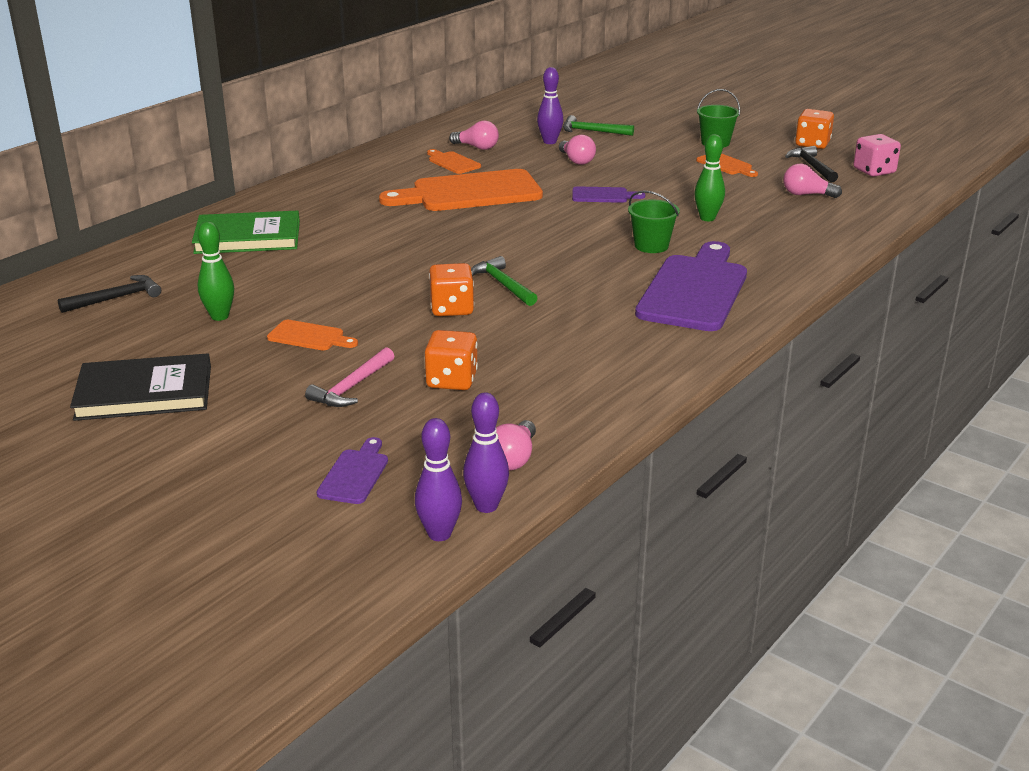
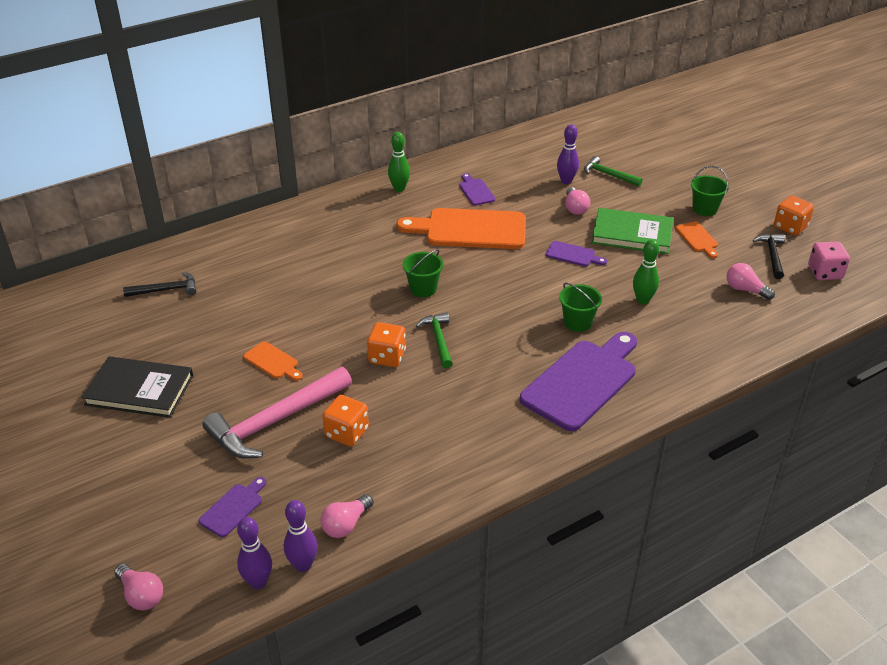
camera: 20 degrees right, 10 degrees up
green book [192,211,300,254] -> green book moved to [592,208,673,254]
green bowling pin [198,221,234,321] -> green bowling pin moved to [388,132,410,192]
pink hammer [305,347,395,407] -> pink hammer [202,367,352,459], size x1.87
orange cutting board [427,149,481,174] -> purple cutting board [459,173,496,206]
pink light bulb [449,121,499,150] -> pink light bulb moved to [114,564,163,610]
none -> green bucket [403,249,443,297]

